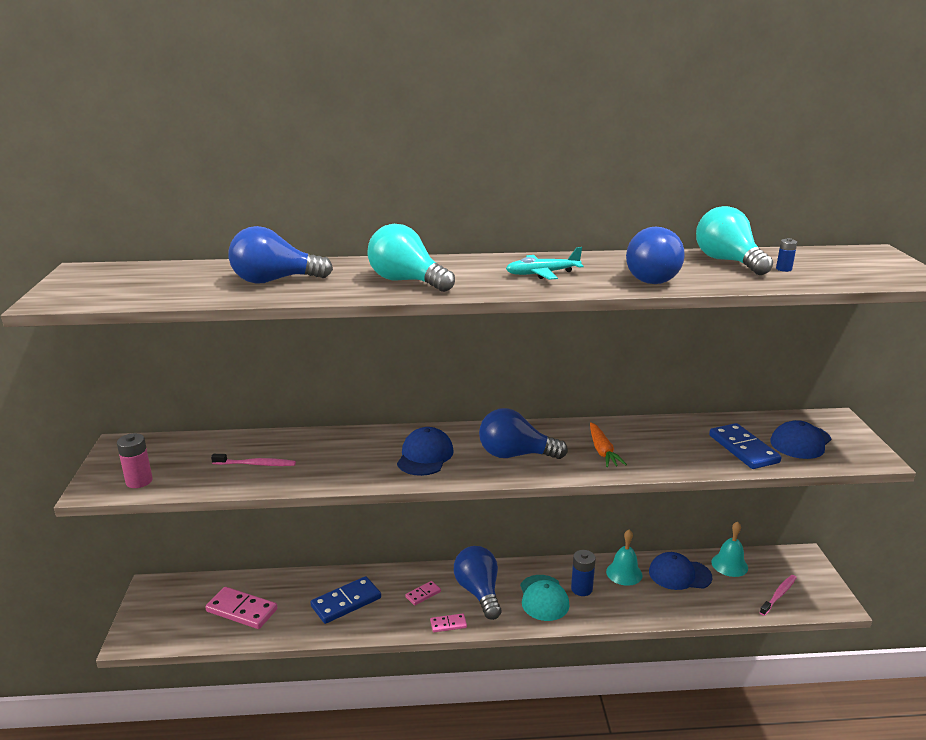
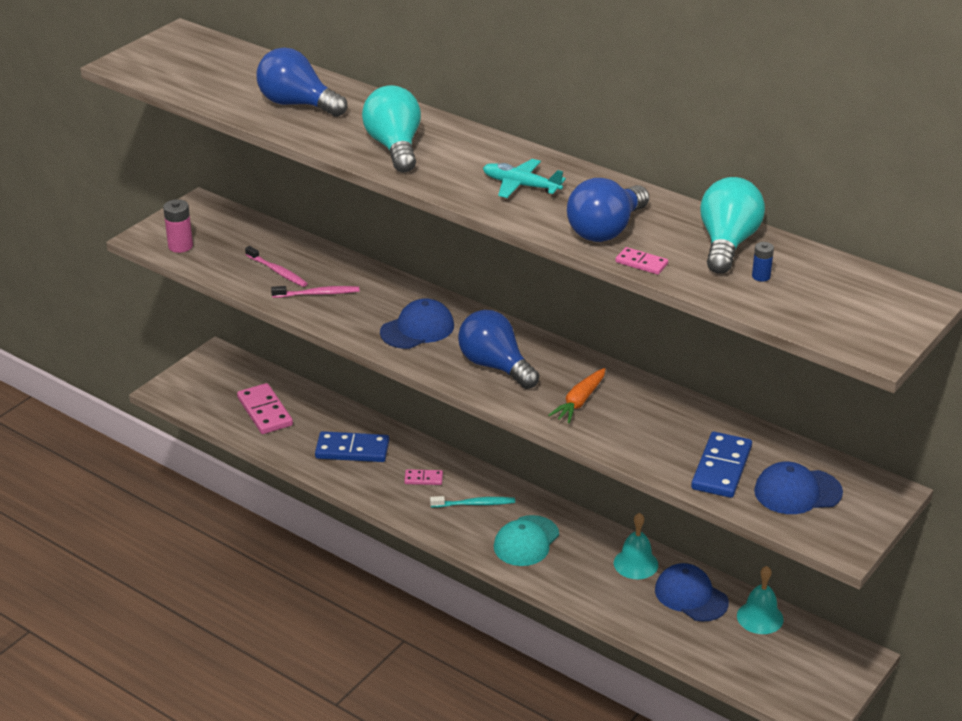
camera: 40 degrees right, 10 degrees up
pink domino [430,613,467,632] -> pink domino moved to [615,247,668,275]
blue light bulb [454,546,501,620] -> turquoise toothbrush [430,496,515,507]
blue battery [571,550,596,596] -> none
pink toothbrush [759,575,797,616] -> pink toothbrush moved to [271,286,359,298]

